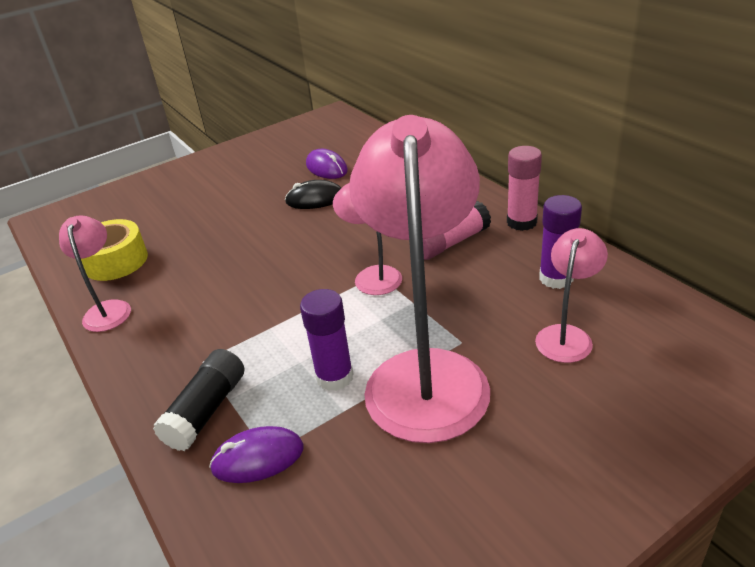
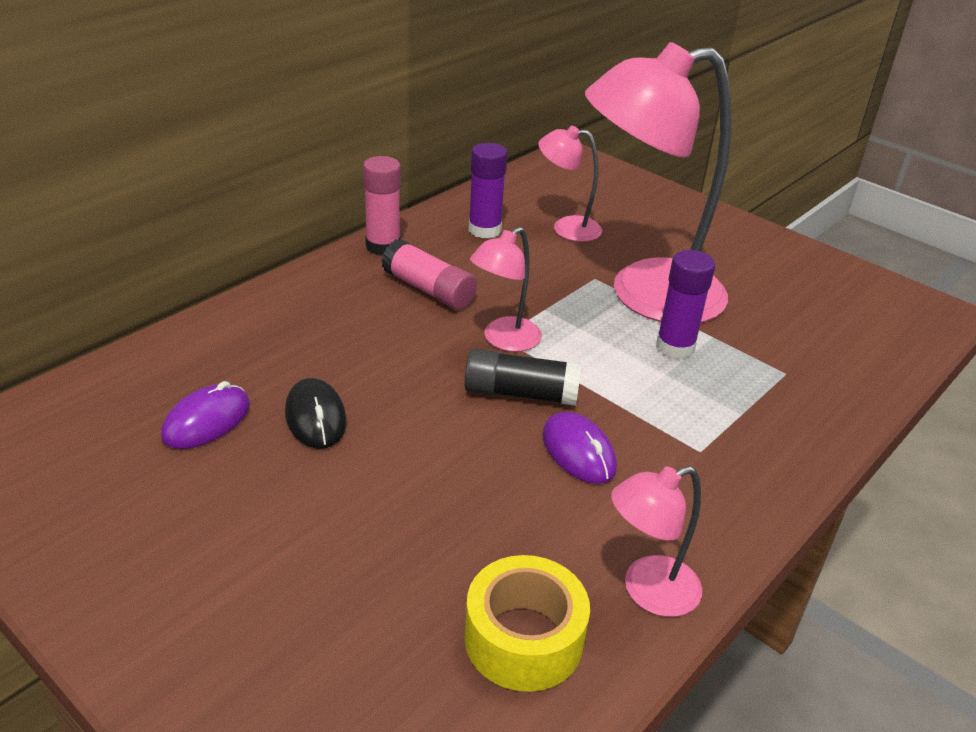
camera: 110 degrees left, 0 degrees up
black glue stick [153,349,244,451] -> black glue stick moved to [464,348,581,406]
purple mouse [209,426,304,483] -> purple mouse moved to [542,412,617,484]

